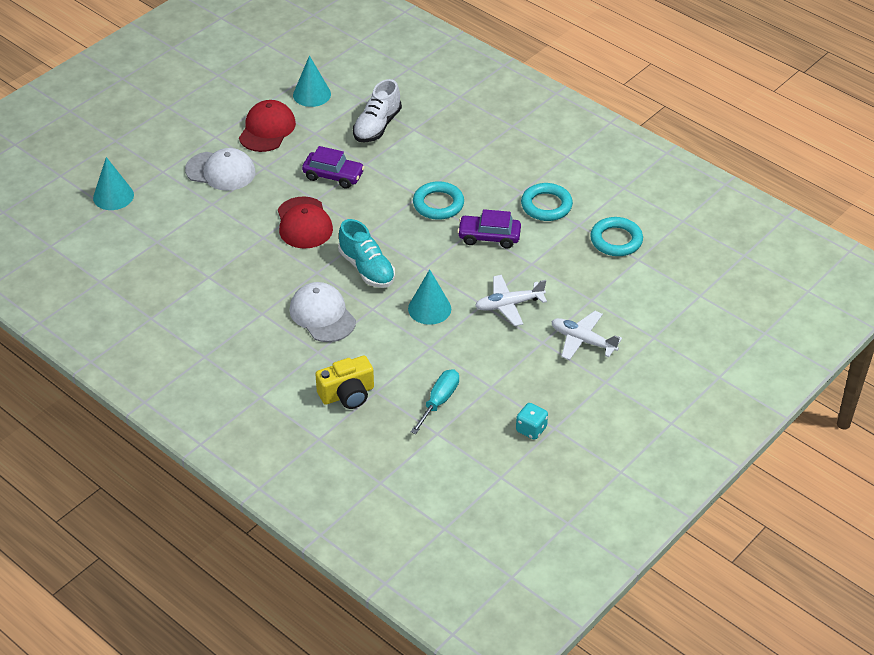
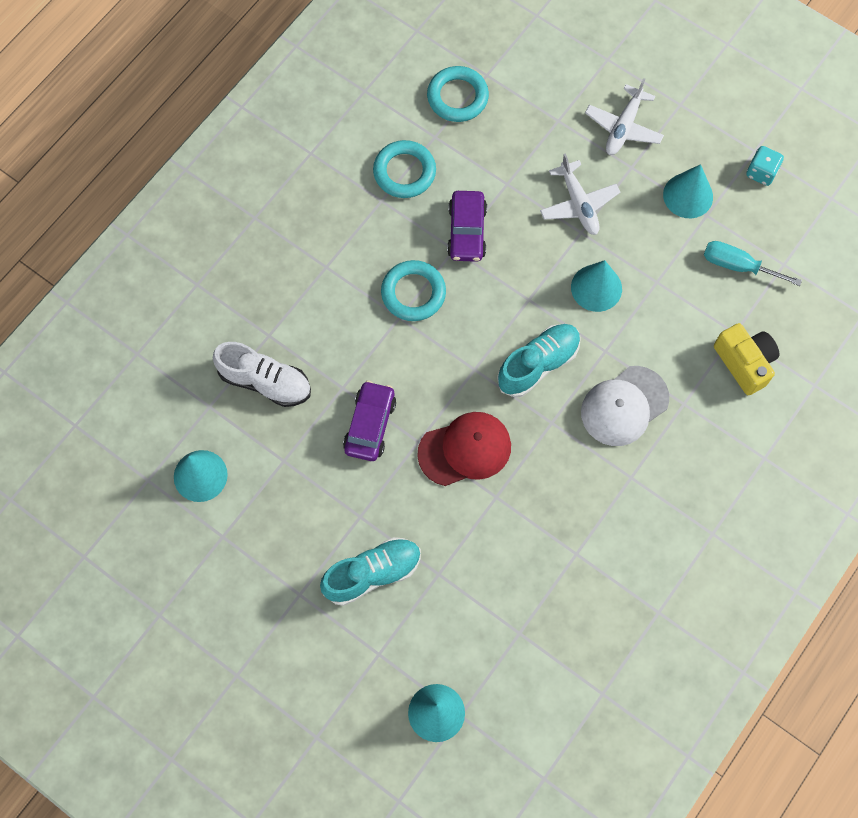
camera: 95 degrees left, 25 degrees up
white cap [185,148,256,191] -> turquoise shoe [320,537,421,606]
red cap [239,100,296,152] -> none
none -> turquoise cone [663,164,713,218]

